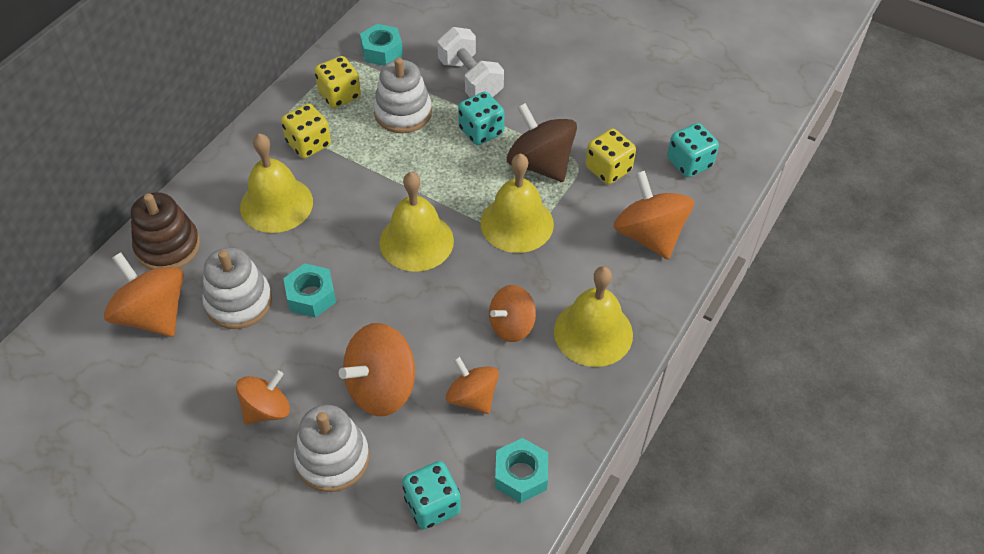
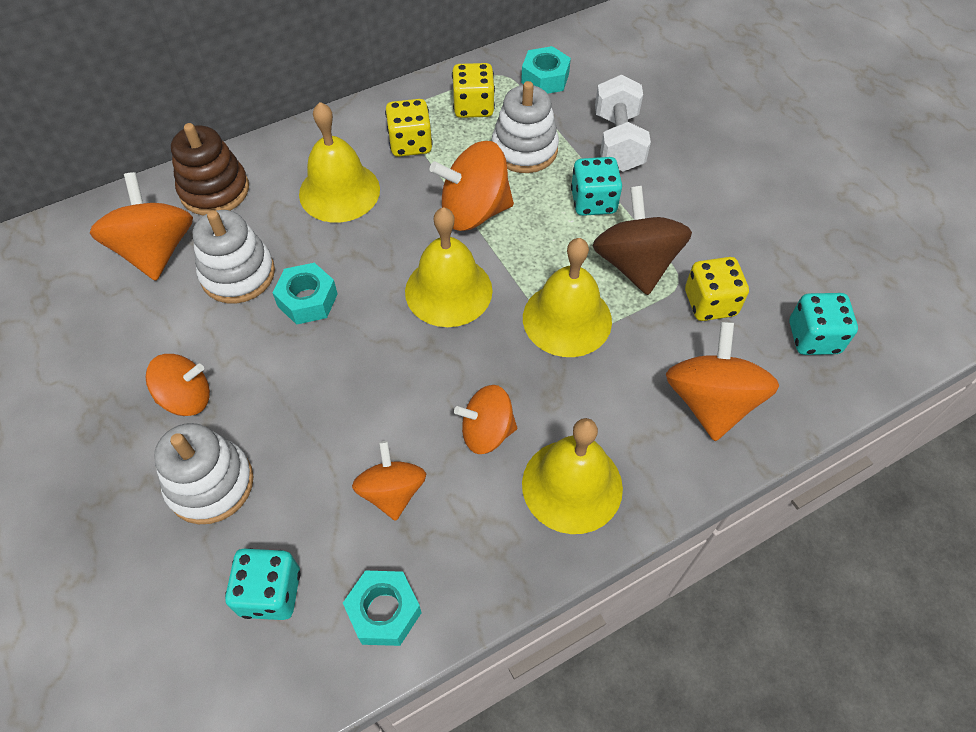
camera: 30 degrees right, 5 degrees up
orange spinning top [339,323,415,416] -> orange spinning top moved to [430,141,514,231]

